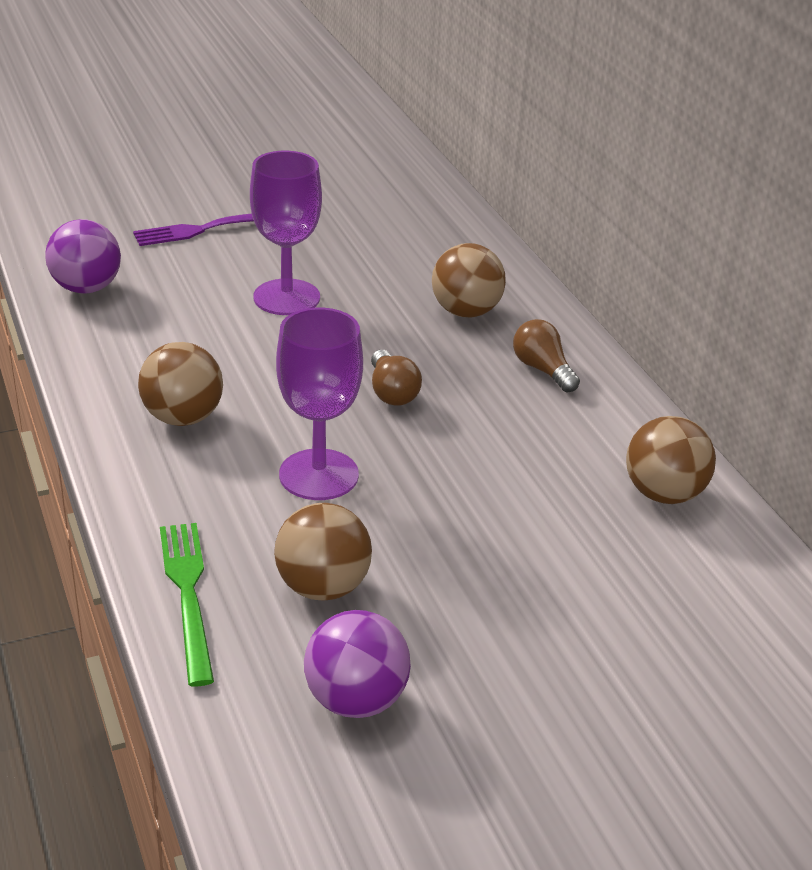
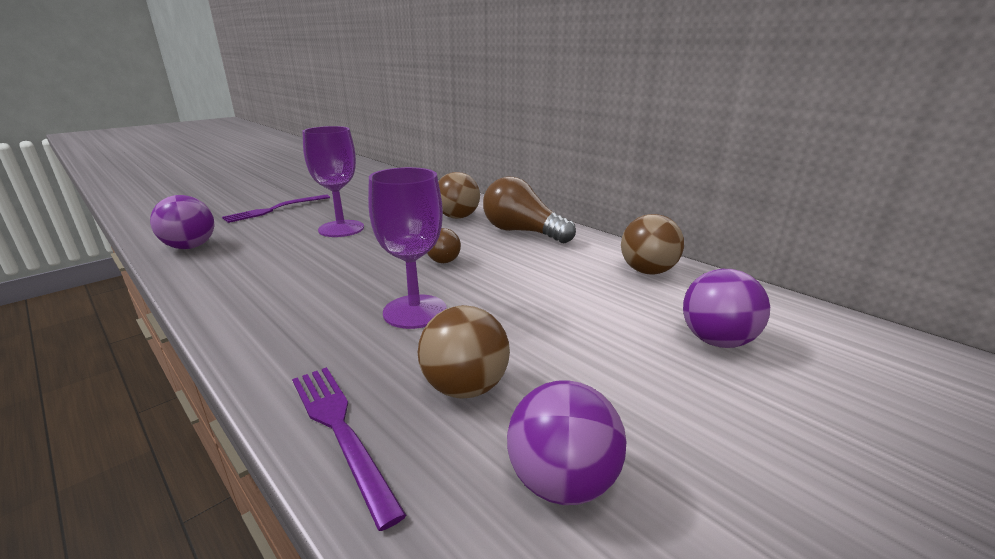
camera: 20 degrees left, 10 degrees down
brown ball [138,342,223,426] -> none
green fork [160,523,214,687] -> purple fork [292,367,406,531]
brown light bulb [513,319,580,392] -> brown light bulb [483,176,576,243], size x1.77
none -> purple ball [683,269,770,348]

